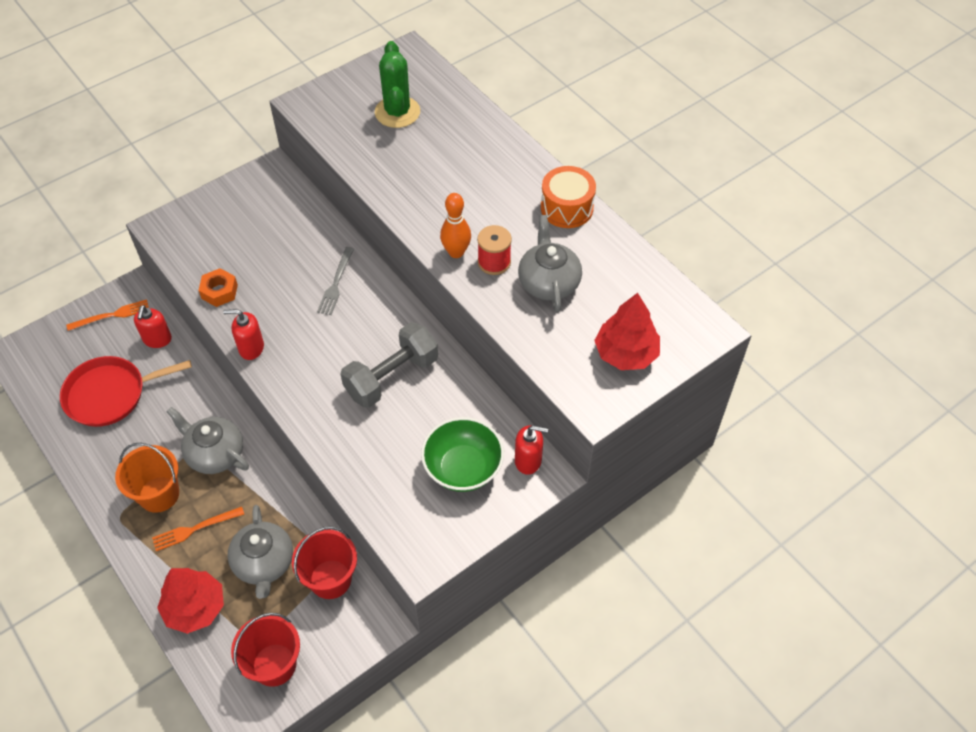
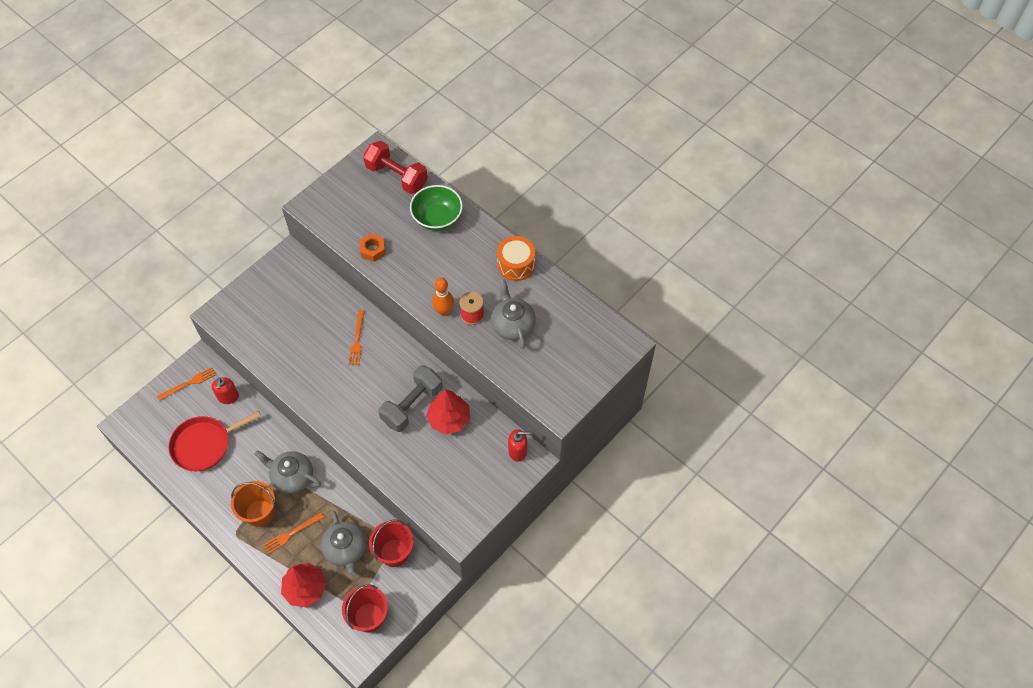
camera: 10 degrees left, 5 degrees up
orange nut [198,268,238,307] -> orange nut moved to [359,233,386,262]
red soap dispenser [223,309,264,360] -> none
grey fork [317,247,354,315] -> orange fork [349,310,365,365]
green cactus [375,41,420,128] -> none
green bowl [421,417,504,492] -> green bowl moved to [410,185,463,231]
red tree [594,293,660,370] -> red tree moved to [426,390,470,434]
none -> red dumbbell [363,141,428,194]

